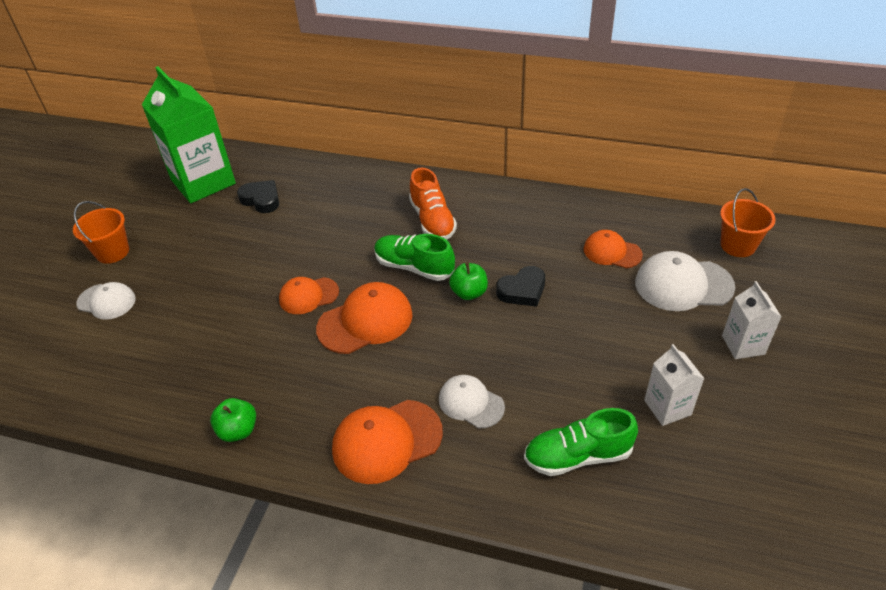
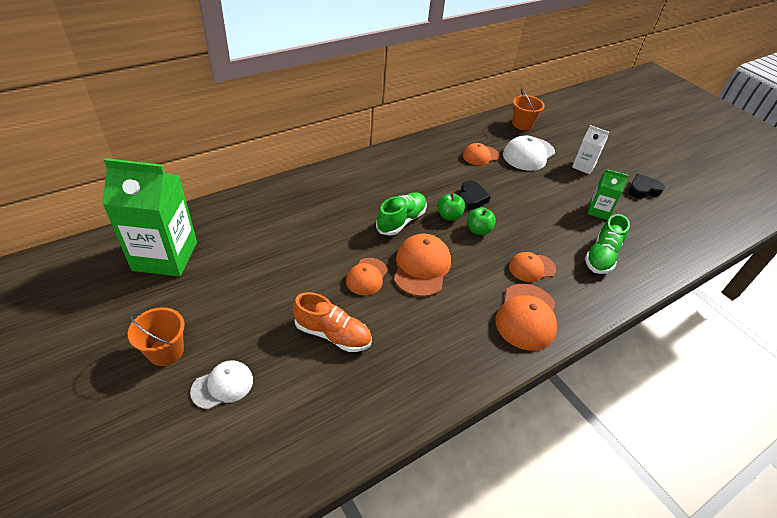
camera: 55 degrees left, 0 degrees up
green apple [210,398,256,442] -> green apple moved to [467,207,496,235]
black heart [237,180,279,213] -> black heart moved to [628,174,665,198]
green shoe [374,234,455,281] -> green shoe turned 150 degrees clockwise [376,192,427,236]
orange shoe [409,168,457,240] -> orange shoe moved to [293,292,372,352]
white cap [439,375,505,428] -> orange cap [509,252,556,282]
white carton [644,344,705,426] -> green carton [588,169,629,220]

